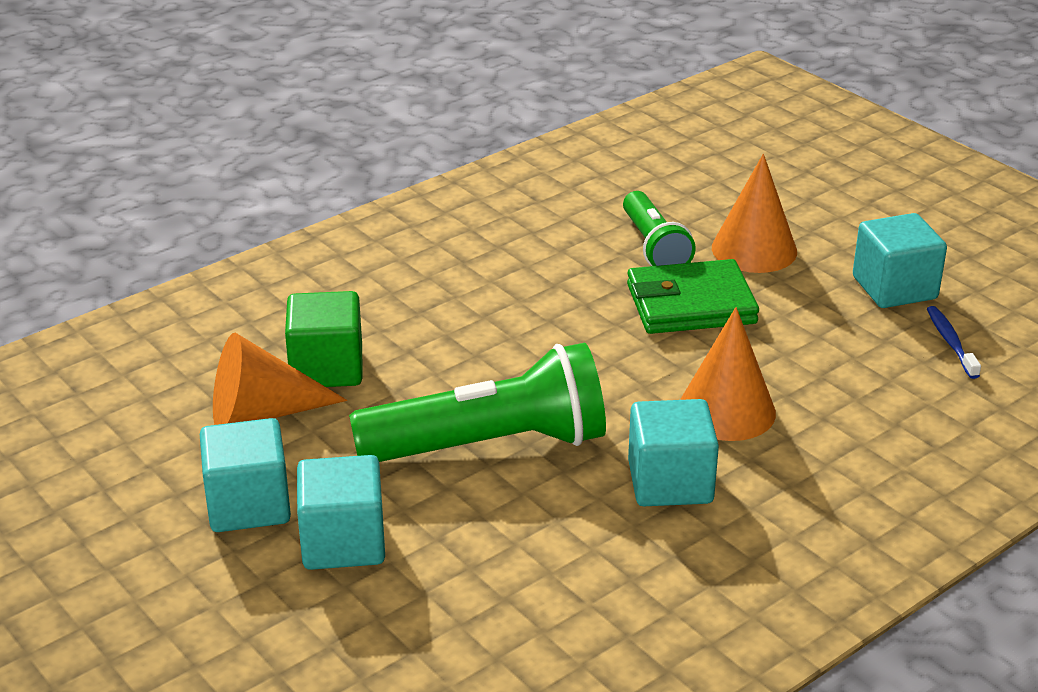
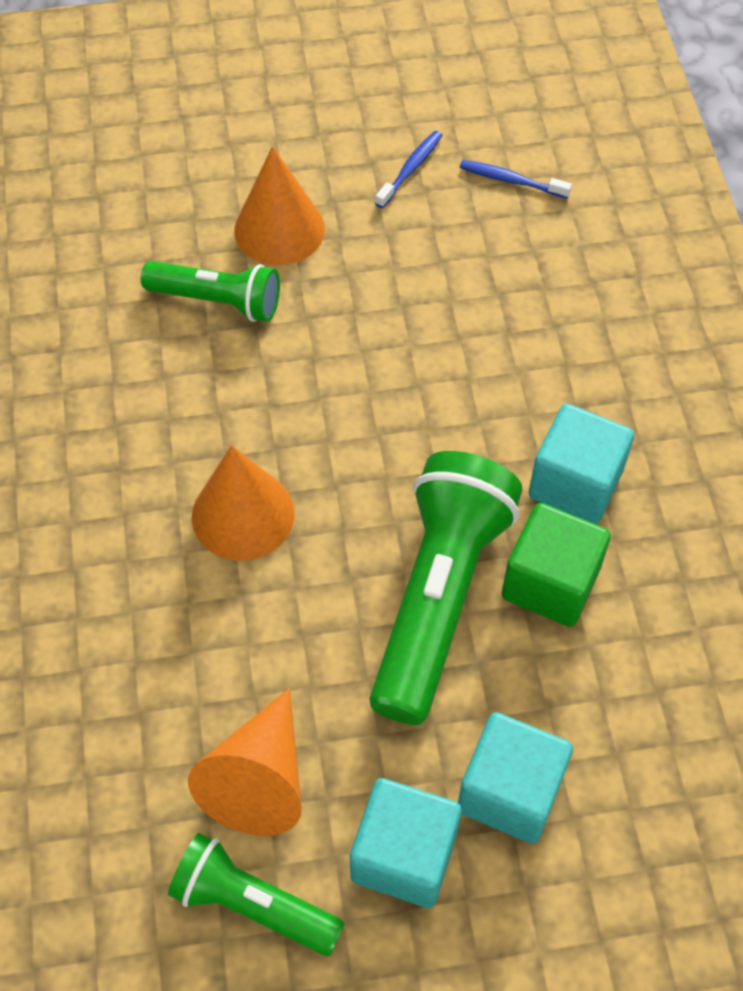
camera: 60 degrees left, 25 degrees up
green cube [285,291,362,387] -> green cube moved to [502,503,611,627]
green wallet [627,259,759,334] -> none
orange cone [680,307,776,441] -> orange cone moved to [192,445,294,561]
turquoise cube [853,213,947,308] -> blue toothbrush [375,131,443,208]
none -> green flashlight [168,833,345,956]

